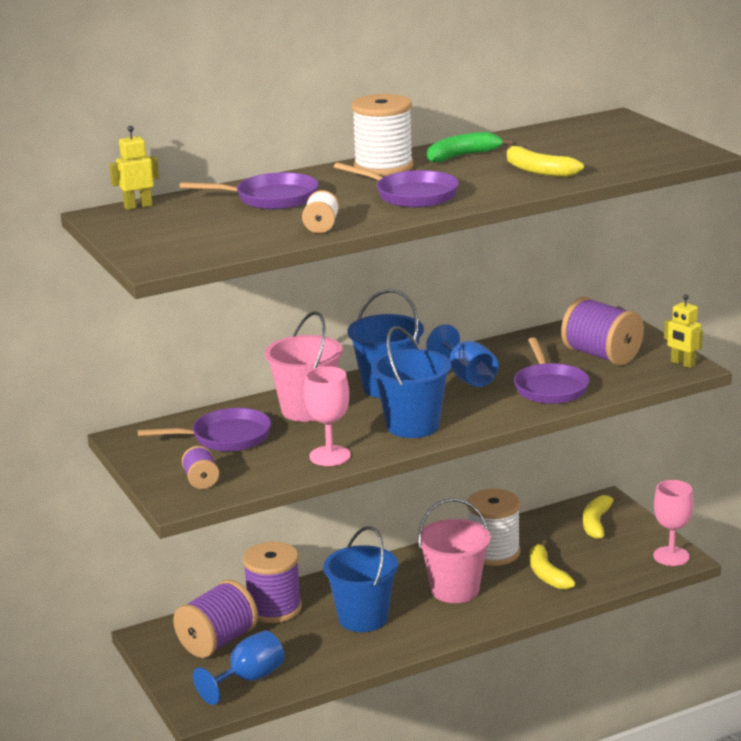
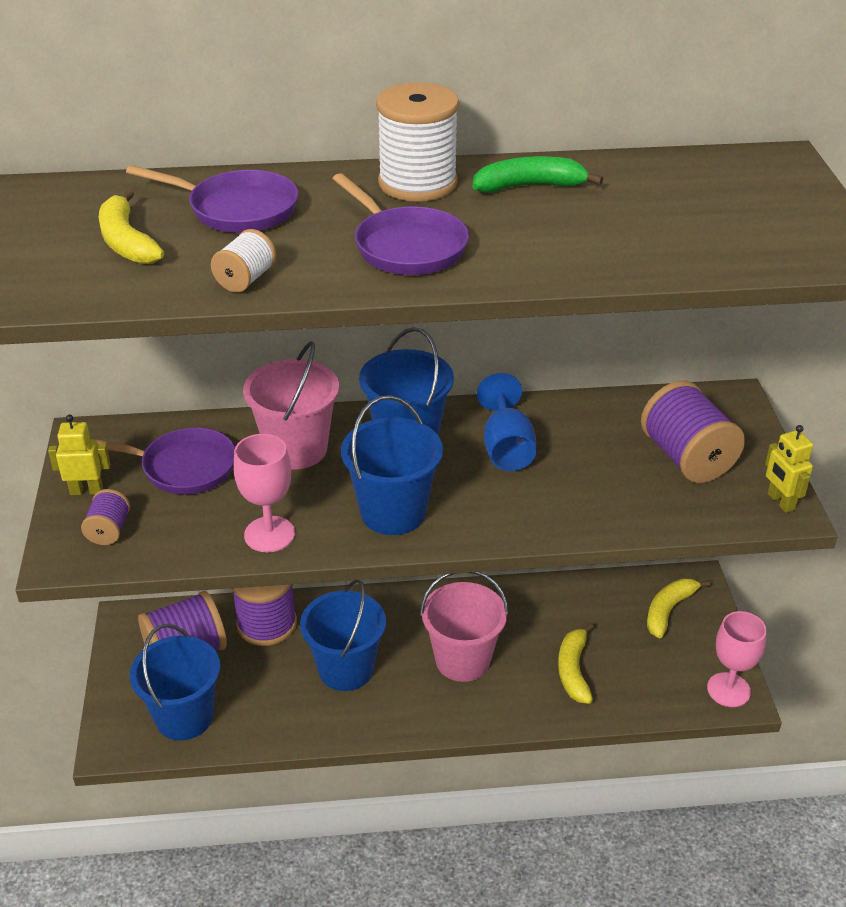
camera: 20 degrees right, 15 degrees up
yellow robot [109,126,159,210] -> yellow robot moved to [48,414,110,495]
blue goblet [193,631,285,705] -> blue bucket [130,624,220,740]
white spool [467,489,520,566] -> none
yellow banana [507,145,584,177] -> yellow banana moved to [99,189,164,264]
purple pan [514,337,590,404] -> none

